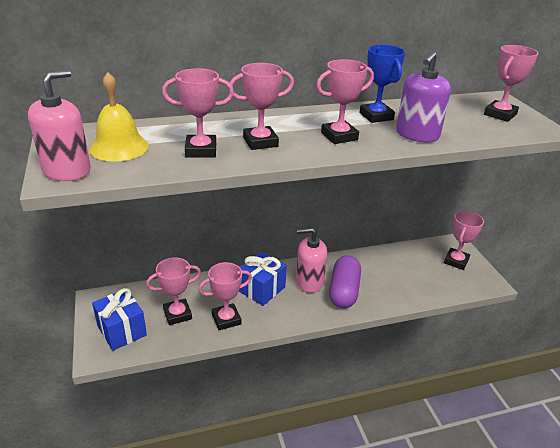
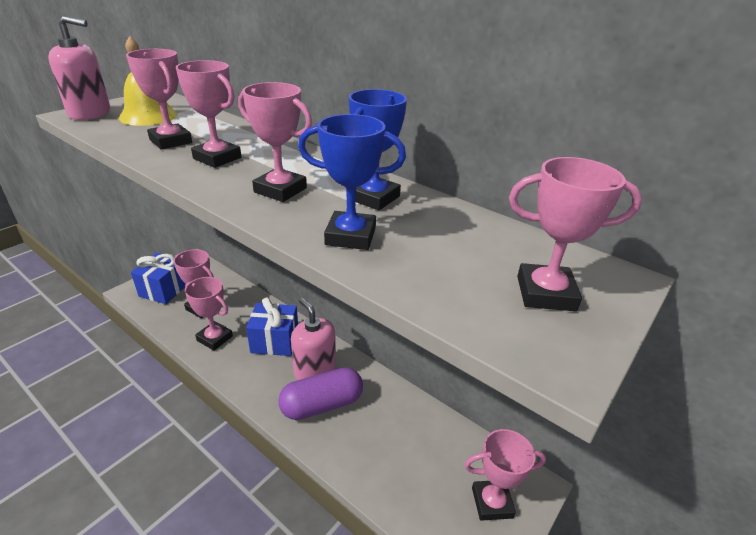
camera: 55 degrees right, 0 degrees up
purple soap dispenser [396,51,451,142] -> blue trophy [298,114,406,250]

